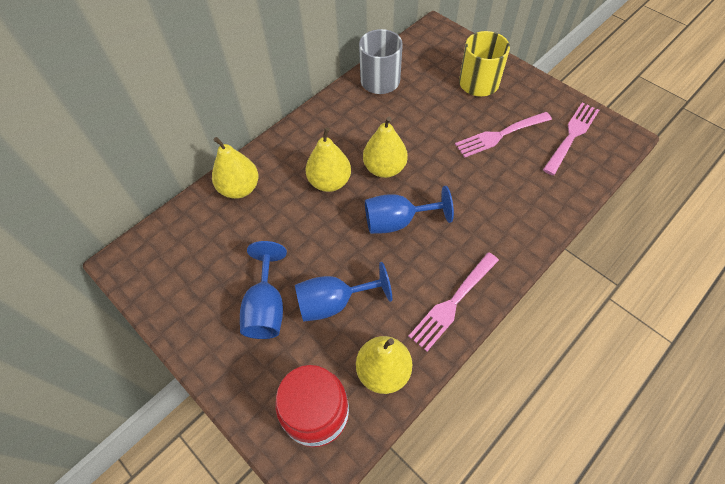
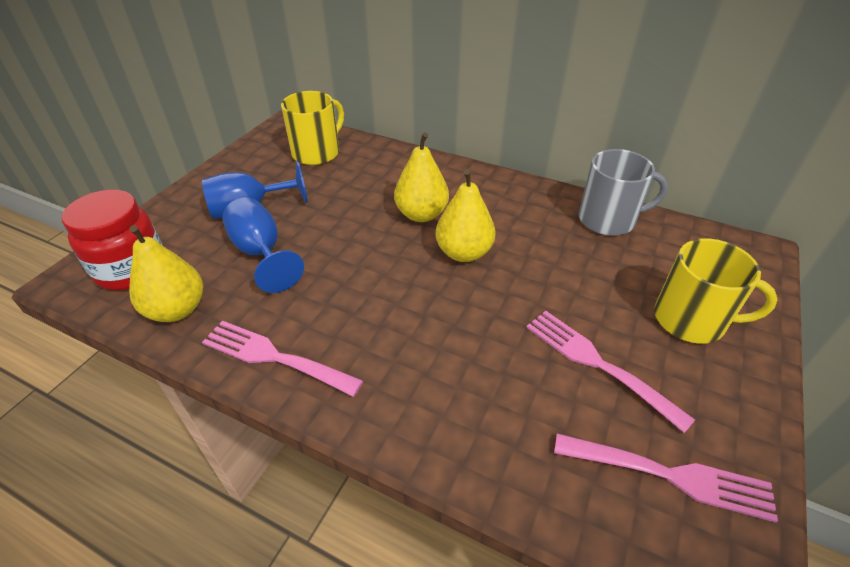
camera: 70 degrees right, 15 degrees down
yellow pear [212,137,258,199] -> none
blue goblet [365,186,454,234] -> none
none -> yellow mug [281,91,344,165]

